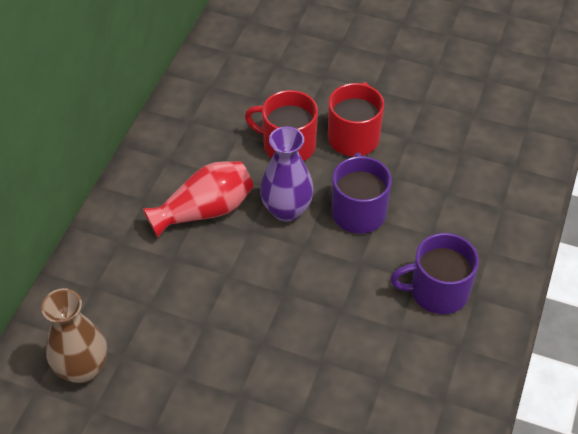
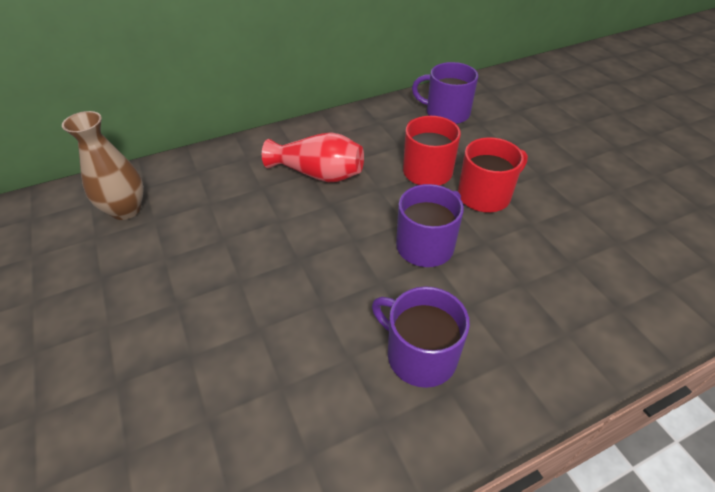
camera: 45 degrees right, 5 degrees down
purple vase [260,126,314,222] -> none
none -> purple mug [412,62,478,124]

